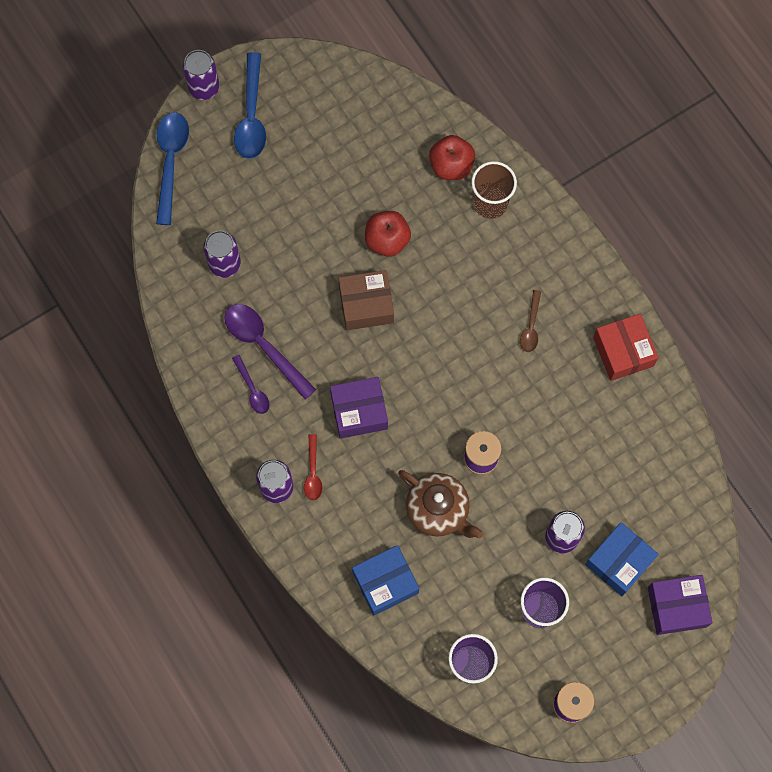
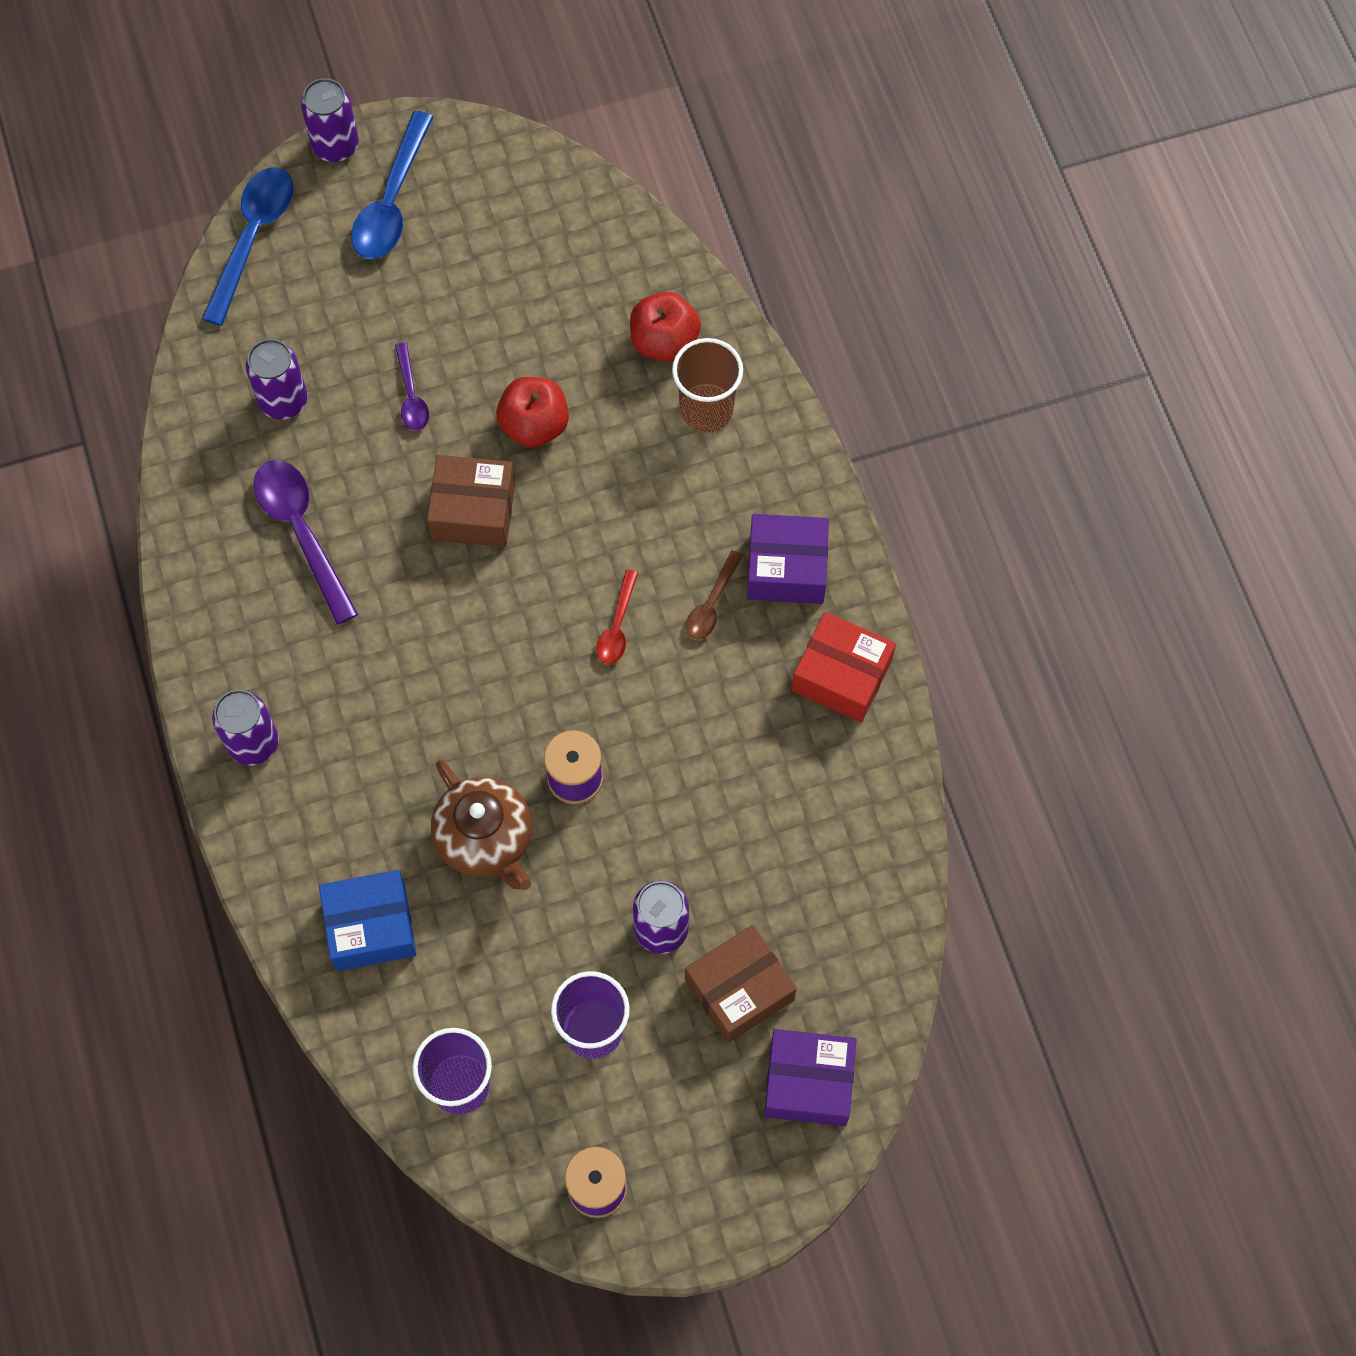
camera: 15 degrees right, 5 degrees down
purple spoon [232,355,270,414] -> purple spoon moved to [395,343,429,431]
red spoon [304,434,323,501] -> red spoon moved to [596,569,638,664]
purple box [330,377,388,439] -> purple box moved to [747,514,829,604]
blue box [585,522,659,596] -> brown box [685,925,797,1043]
red box [593,314,659,381] -> red box turned 60 degrees counterclockwise [792,612,896,722]

